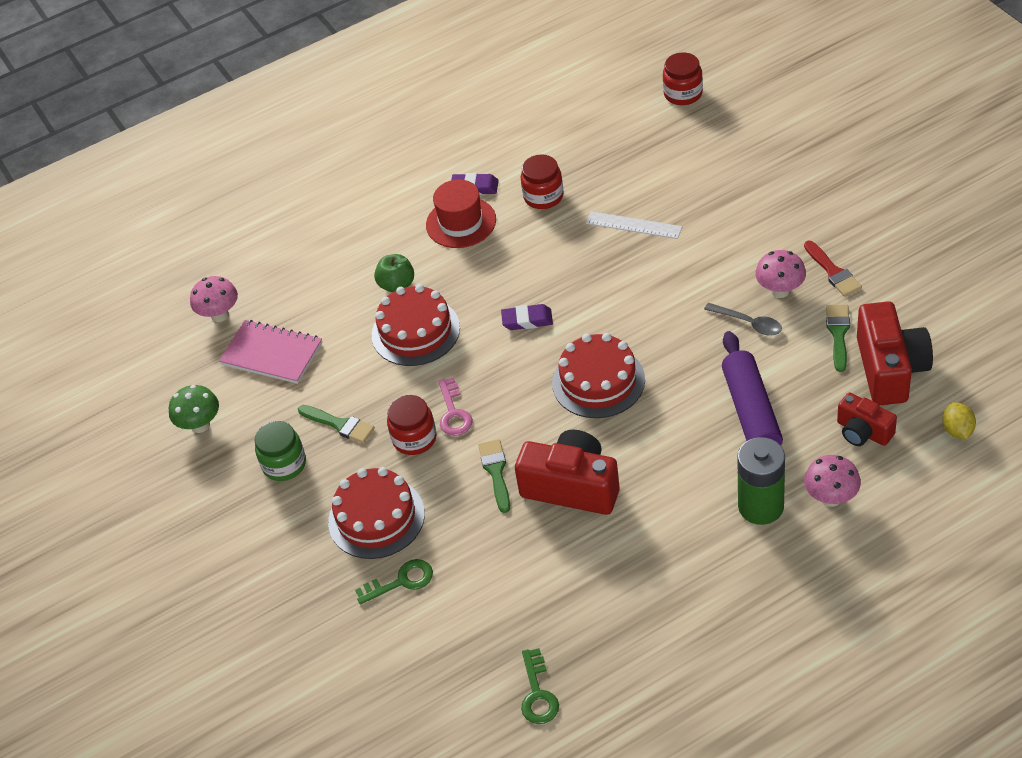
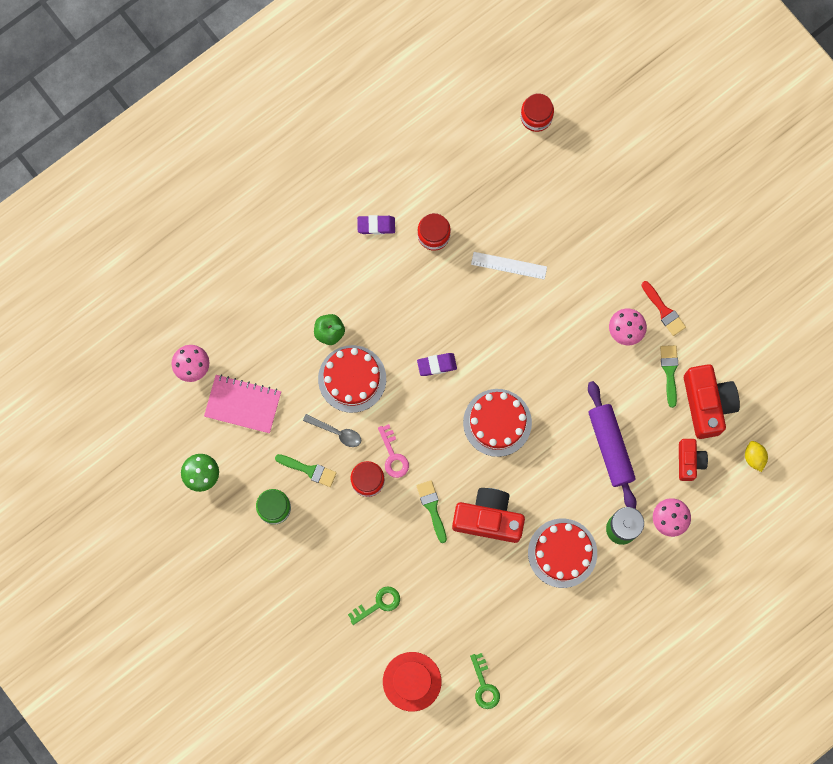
camera: 15 degrees left, 30 degrees up
red cake [328,467,425,559] -> red cake moved to [528,519,597,588]
red hat [426,179,496,248] -> red hat moved to [383,652,442,711]
grey spoon [704,303,782,336] -> grey spoon moved to [303,414,361,447]
red camera [837,392,897,446] -> red camera turned 120 degrees counterclockwise [679,439,708,481]

